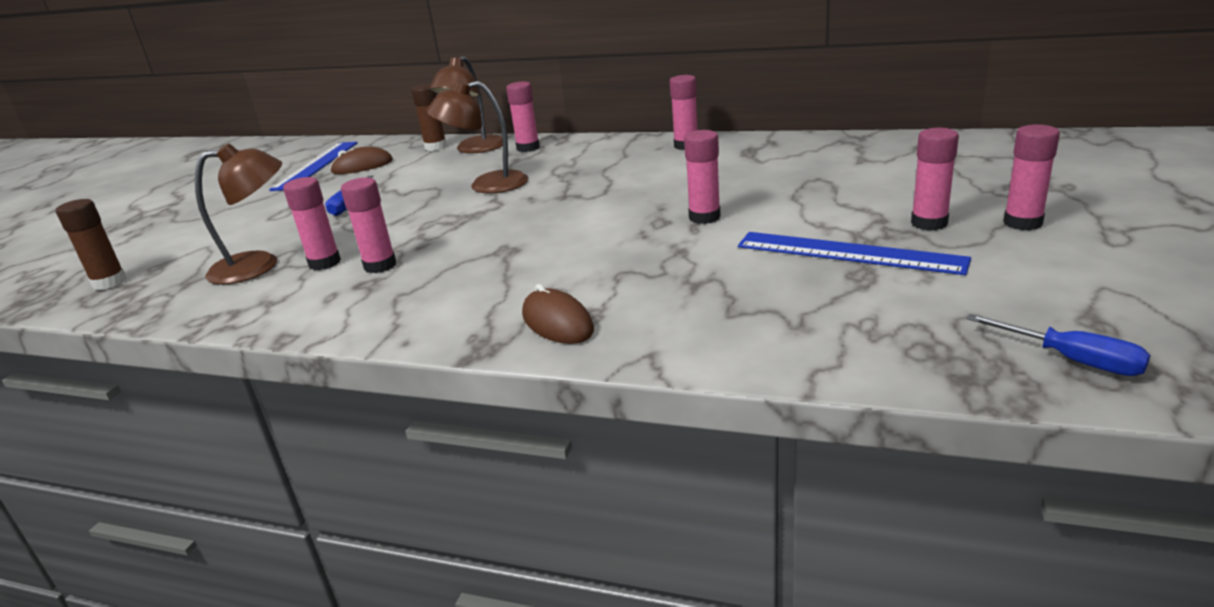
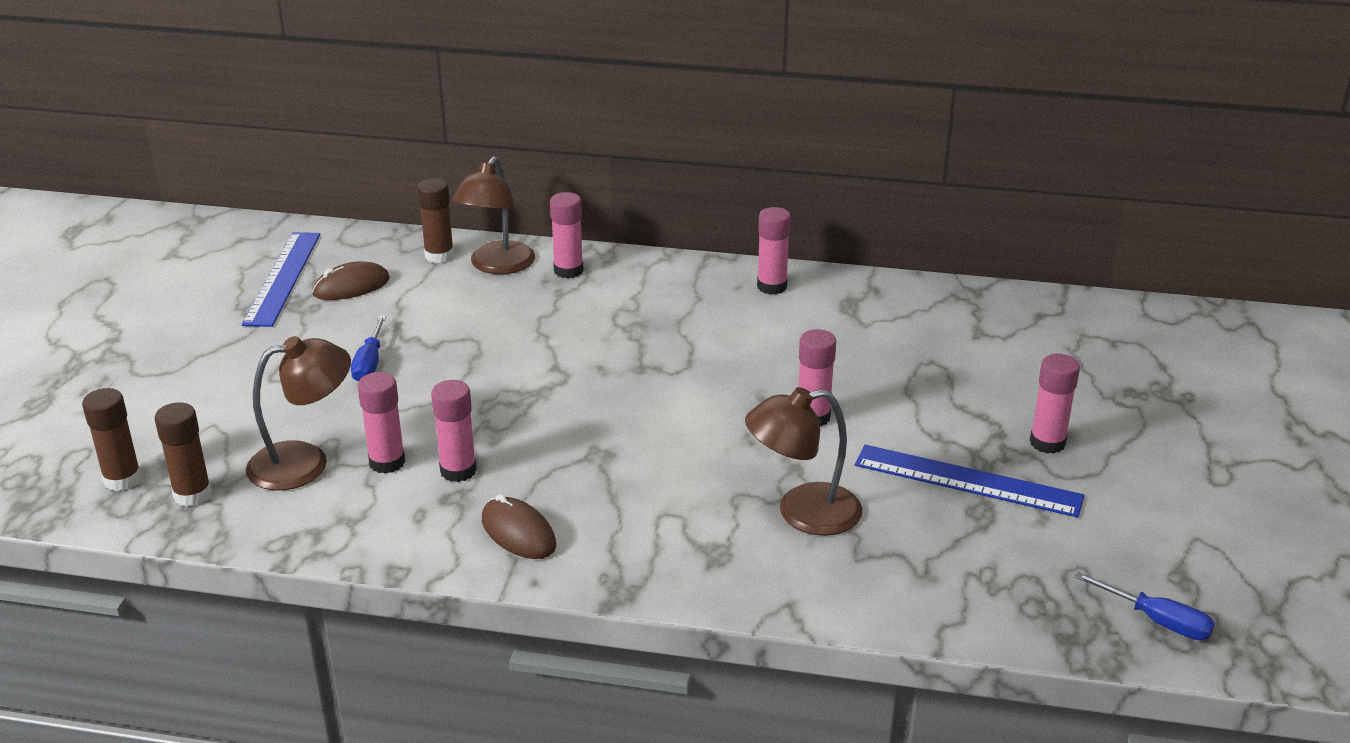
camera: 10 degrees left, 5 degrees up
brown lamp [426,80,528,193] -> brown lamp moved to [745,387,862,536]
brown mouse [522,284,594,344] -> brown mouse moved to [482,494,556,559]
pink glue stick [1003,124,1060,230] -> none
none -> brown glue stick [155,402,212,507]

